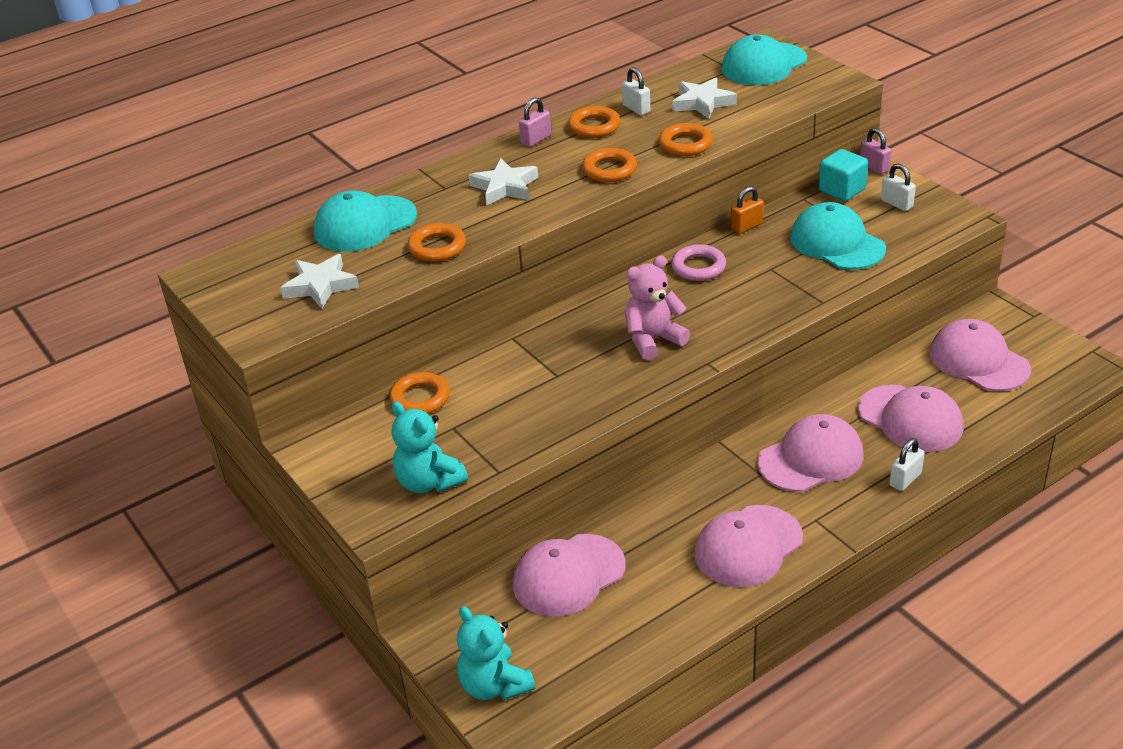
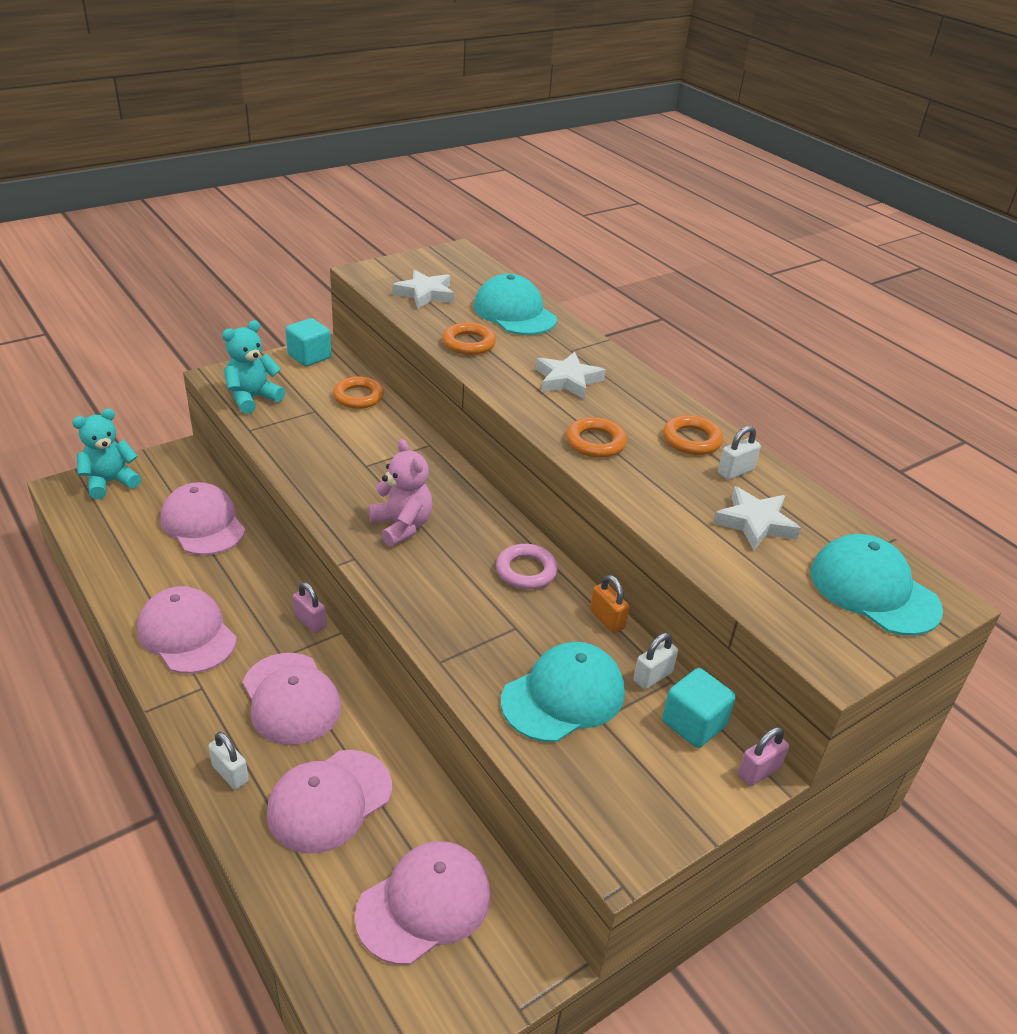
camera: 85 degrees right, 0 degrees up
pink padlock [519,97,551,147] -> pink padlock moved to [293,582,327,633]
orange ring [659,123,713,156] -> none
white padlock [881,164,916,211] -> white padlock moved to [633,633,678,689]
none -> turquoise cube [286,318,331,366]

